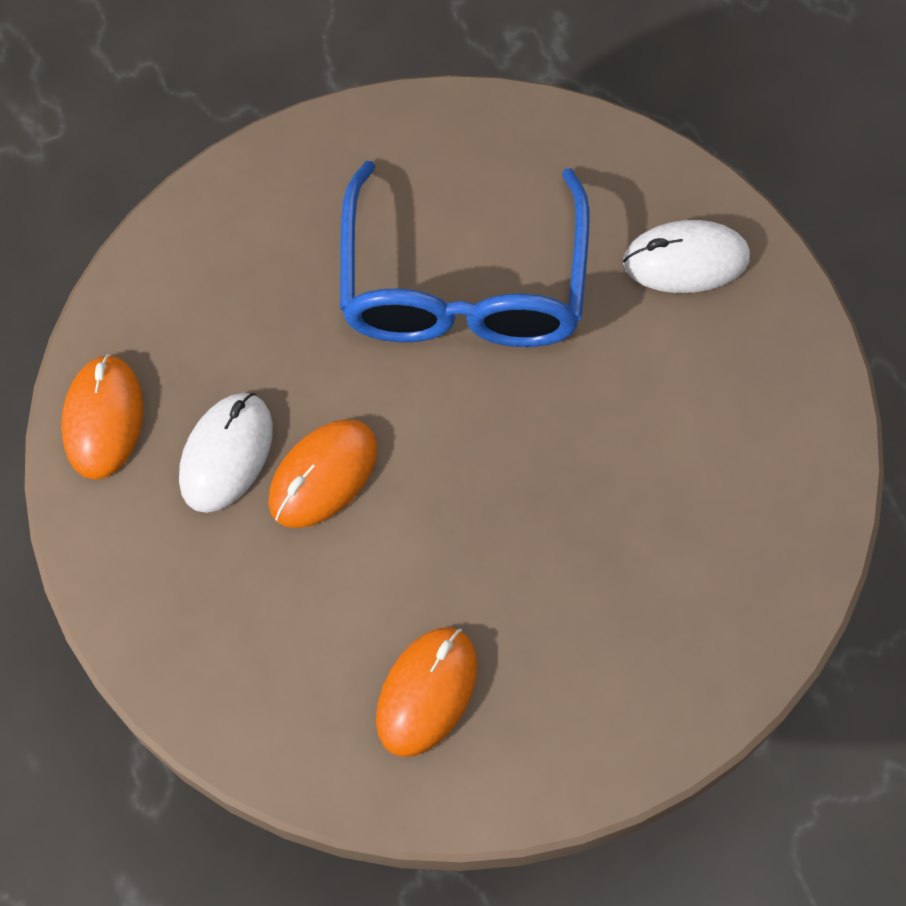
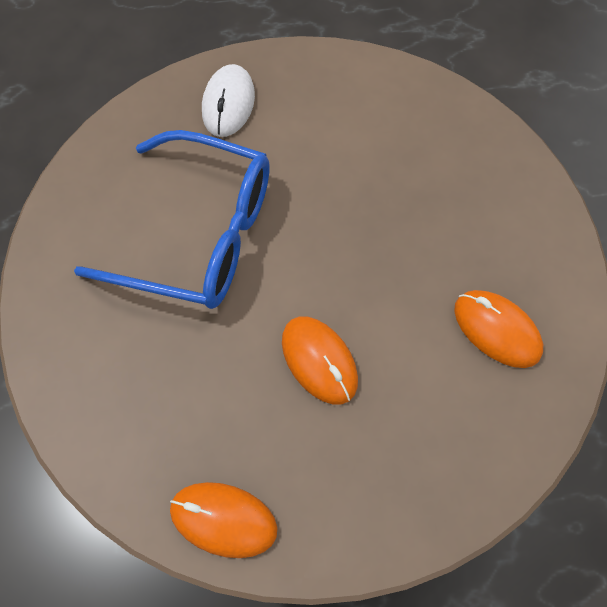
camera: 75 degrees left, 0 degrees up
white mouse [179,393,273,513] -> none

